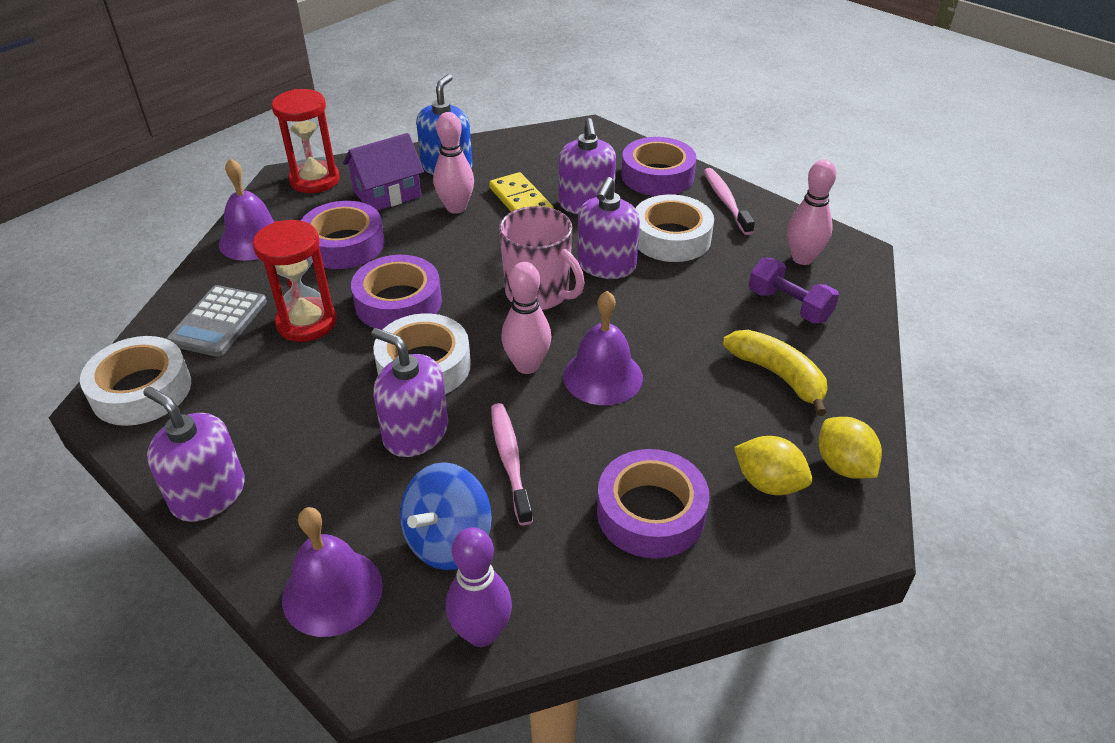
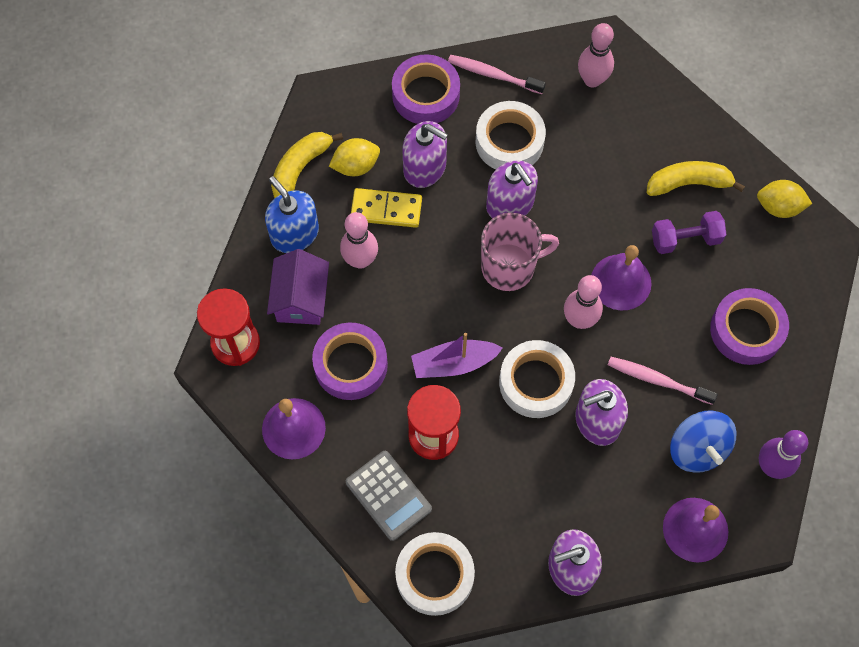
camera: 55 degrees left, 25 degrees up
purple tape [351,255,442,330] -> purple boat [411,333,503,378]
yellow lemon [734,436,812,495] -> yellow lemon moved to [329,138,380,176]
purple dumbbell [749,258,839,323] -> purple dumbbell moved to [652,211,726,254]
none -> yellow banana [271,132,343,198]

